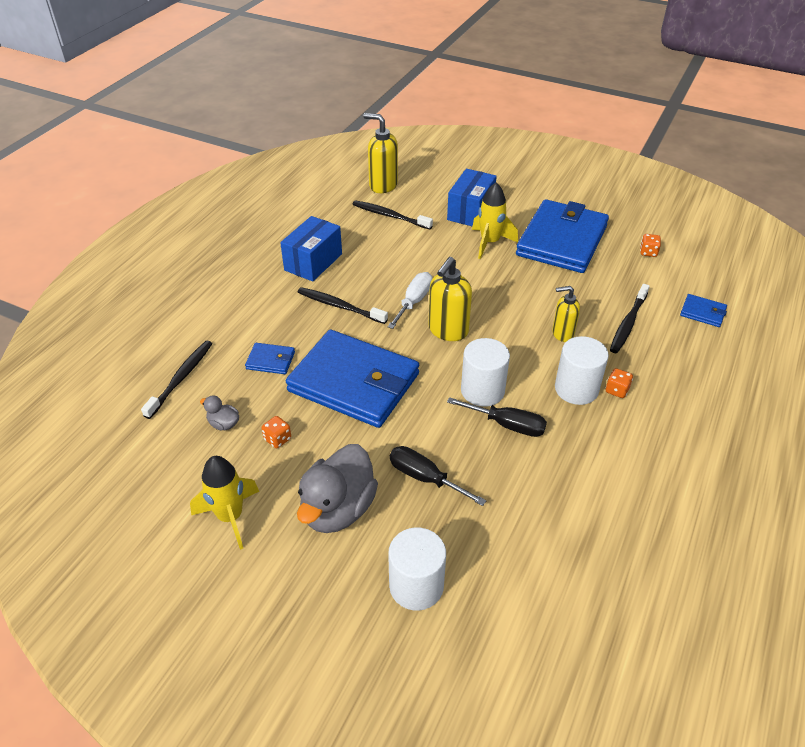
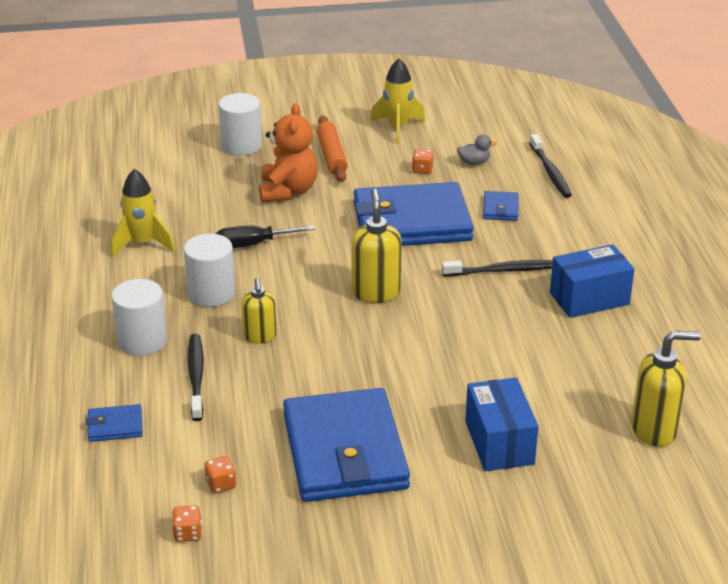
camera: 145 degrees right, 10 degrees down
blue wallet [245,343,295,374] -> blue wallet turned 60 degrees counterclockwise [483,191,518,221]
blue box [280,216,342,282] -> blue box turned 75 degrees clockwise [550,244,634,318]
grey duck [297,444,378,533] -> orange rolling pin [317,115,348,182]
black toothbrush [353,200,433,230] -> none
white screwdriver [388,272,433,329] -> none
black screwdriver [390,446,487,506] -> orange teddy bear [259,103,318,203]
white cylinder [461,338,510,407] -> white cylinder moved to [111,279,167,356]
yellow rocket [472,183,518,259] -> yellow rocket moved to [111,169,175,258]
yellow soap dispenser [552,286,580,342] -> yellow soap dispenser turned 120 degrees clockwise [241,278,277,344]
orange dice [606,368,633,398] -> orange dice moved to [172,505,202,542]

